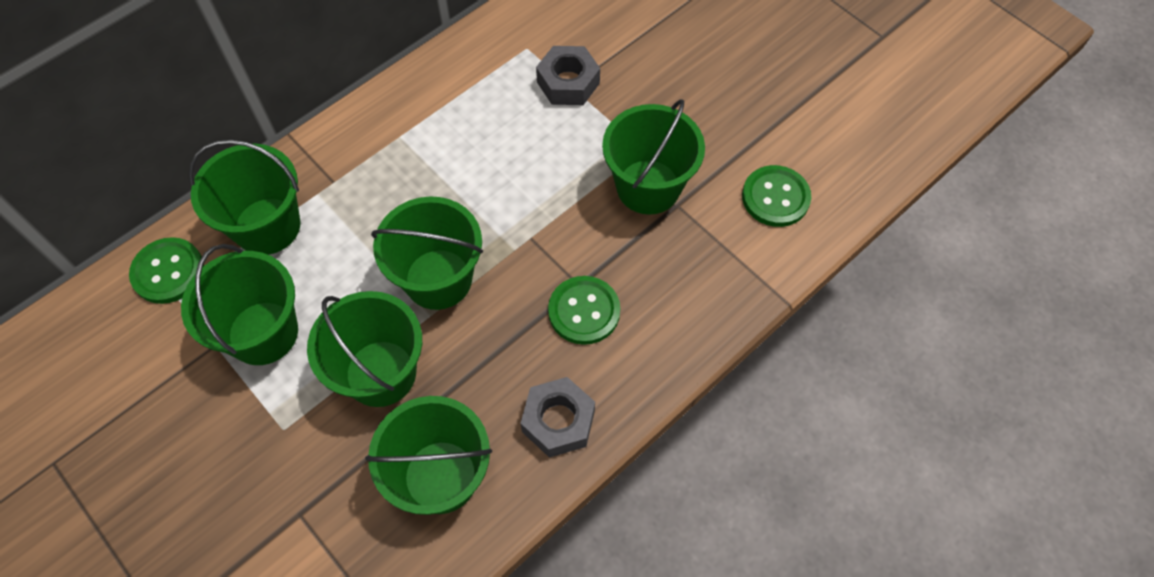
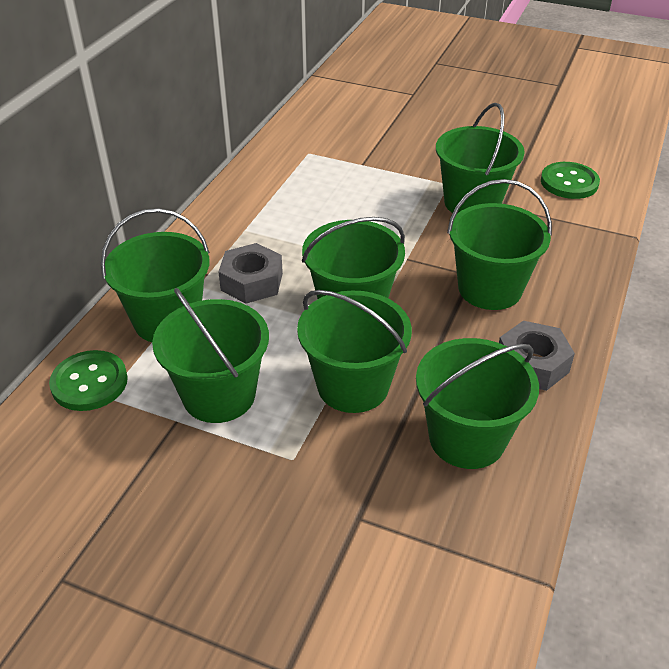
camera: 25 degrees left, 20 degrees down
grey nut [536,46,600,105] -> grey nut moved to [218,243,283,303]
green button [548,276,620,345] -> green bucket [447,179,552,310]

